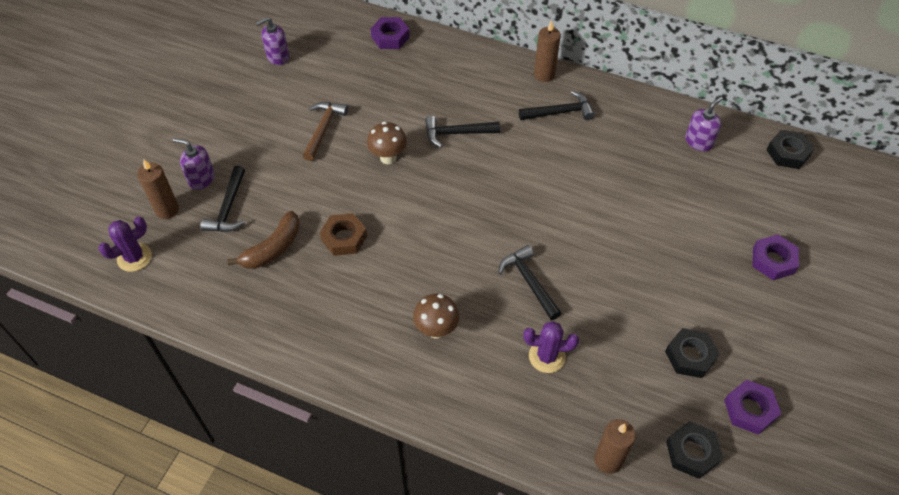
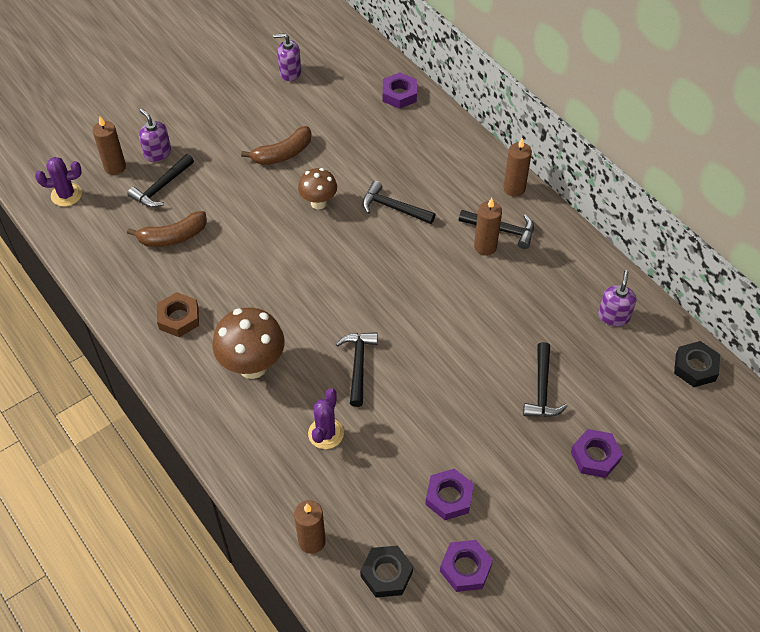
camera: 30 degrees right, 0 degrees up
brown hammer [303,102,348,161] -> brown banana [241,126,312,165]
brown nut [320,213,367,256] -> brown nut moved to [157,292,199,337]
brown mushroom [413,294,459,339] -> brown mushroom [212,308,285,379], size x1.63
purple cactus [523,321,579,373] -> purple cactus turned 75 degrees clockwise [308,388,344,449]
black nut [665,328,720,378] -> purple nut [425,468,474,520]
purple soap dispenser [685,97,723,151] -> purple soap dispenser turned 60 degrees counterclockwise [598,270,636,326]
none -> brown candle [474,198,502,256]
none -> black hammer [523,342,567,417]

